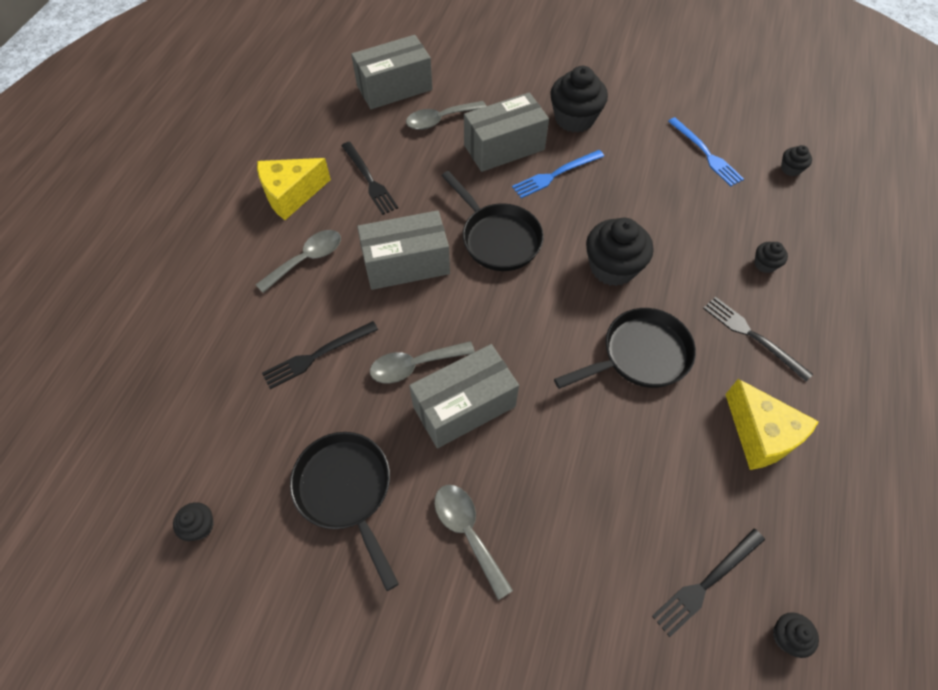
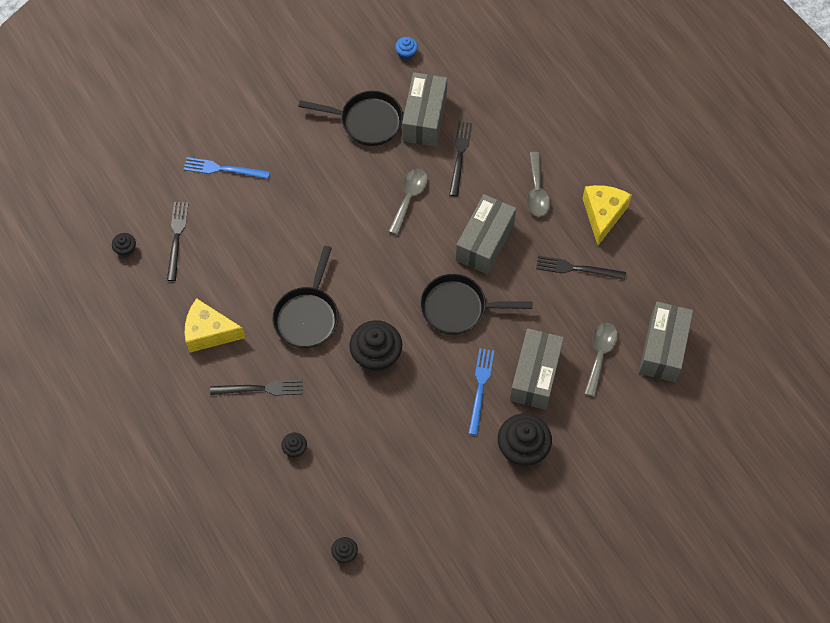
camera: 130 degrees right, 5 degrees up
black cupcake [173,502,214,541] -> blue cupcake [395,37,418,60]
grey box [409,344,519,448] -> grey box moved to [402,72,447,147]
grey spoon [434,485,513,600] -> none
blue fork [668,117,744,186] -> blue fork moved to [184,157,270,179]

